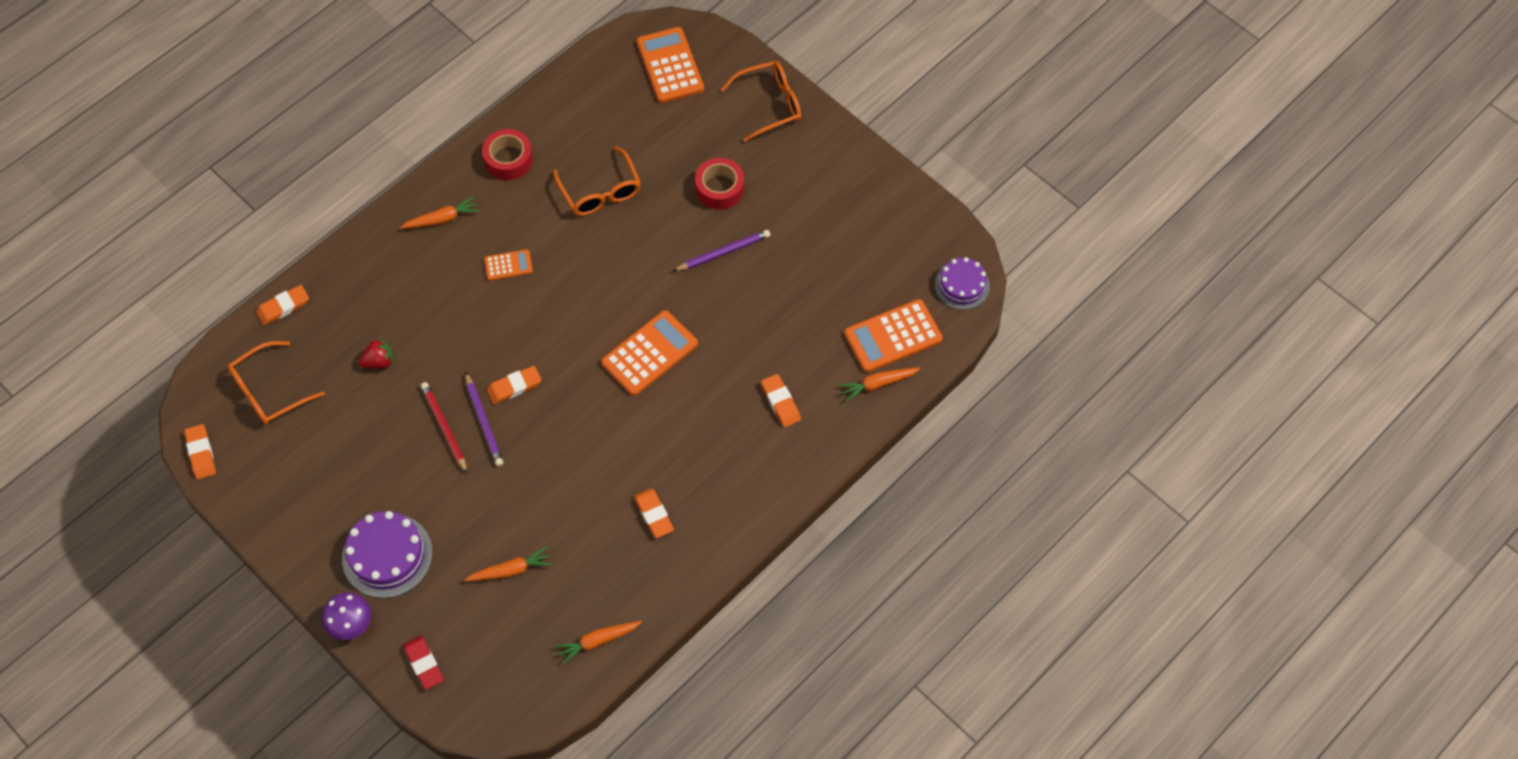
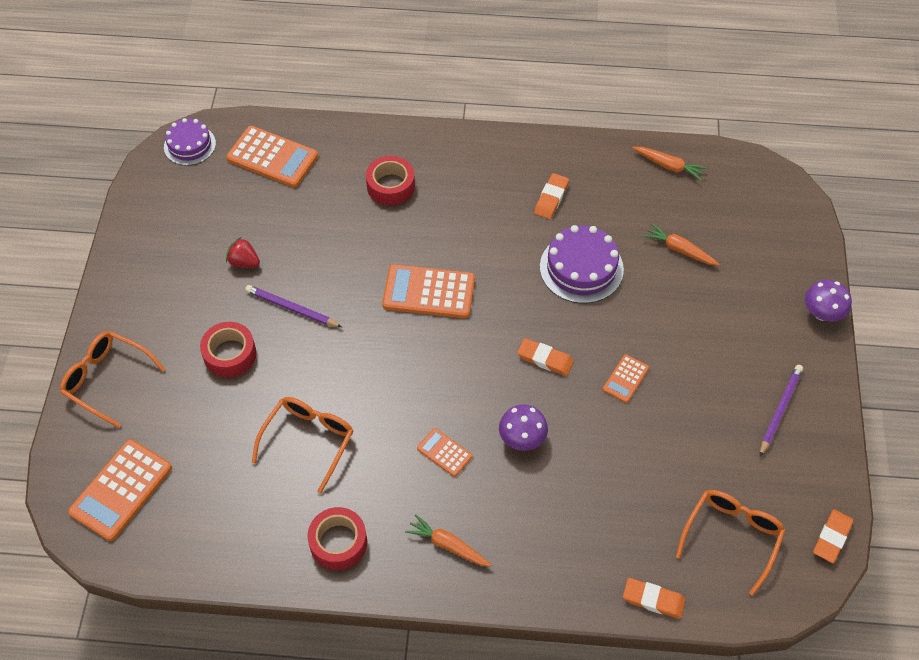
camera: 130 degrees left, 5 degrees down
orange glasses [228,341,325,425] -> orange glasses turned 75 degrees counterclockwise [676,490,786,596]
purple cake [342,511,433,598] -> purple cake moved to [540,225,624,303]
red strawberry [358,338,393,369] -> red strawberry moved to [226,237,260,268]
red eraser [403,636,444,690] -> none
red pencil [421,382,467,473] -> orange calculator [603,354,649,403]
purple pencil [465,372,503,466] -> purple pencil moved to [760,365,803,457]
orange eraser [761,374,801,427] -> red tape [366,156,415,206]
orange carrot [839,367,920,402] -> none
none -> purple mushroom [499,404,548,451]

